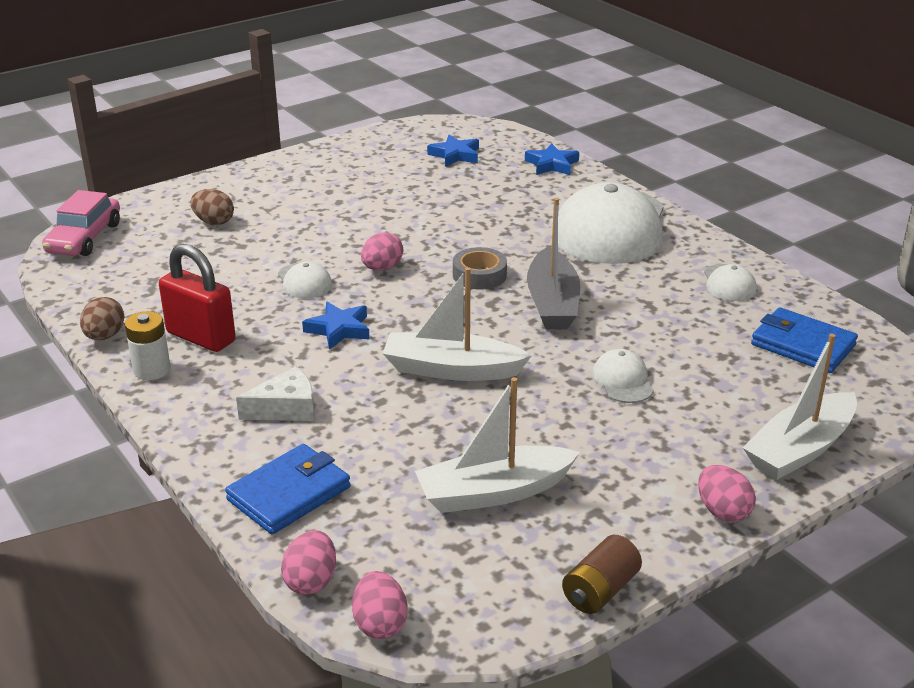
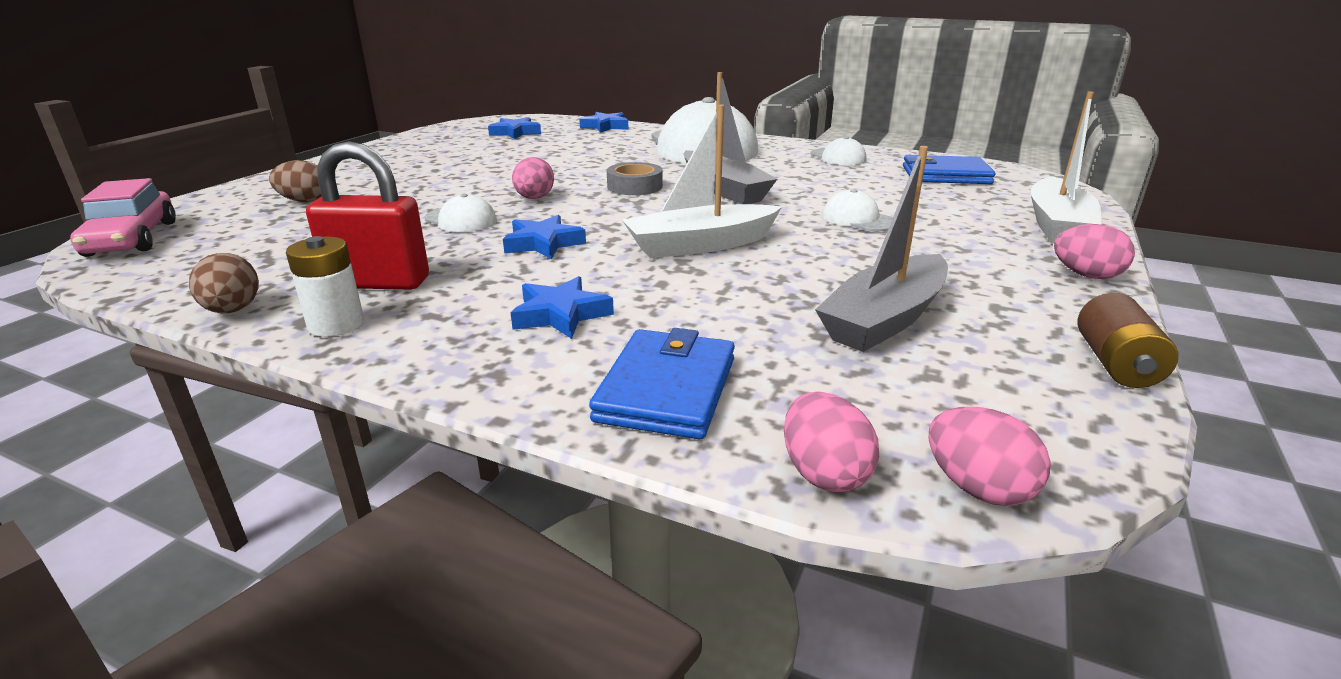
camera: 30 degrees left, 5 degrees down
white cheese [236,366,315,421] -> blue star [511,276,614,339]
white boat [415,377,580,513] -> grey boat [815,146,948,352]

